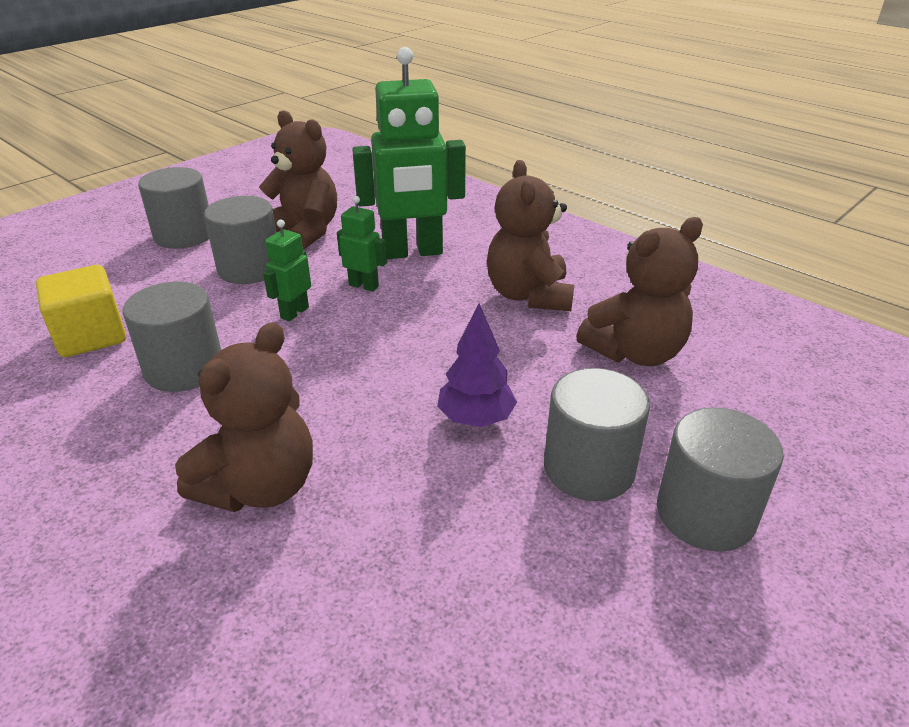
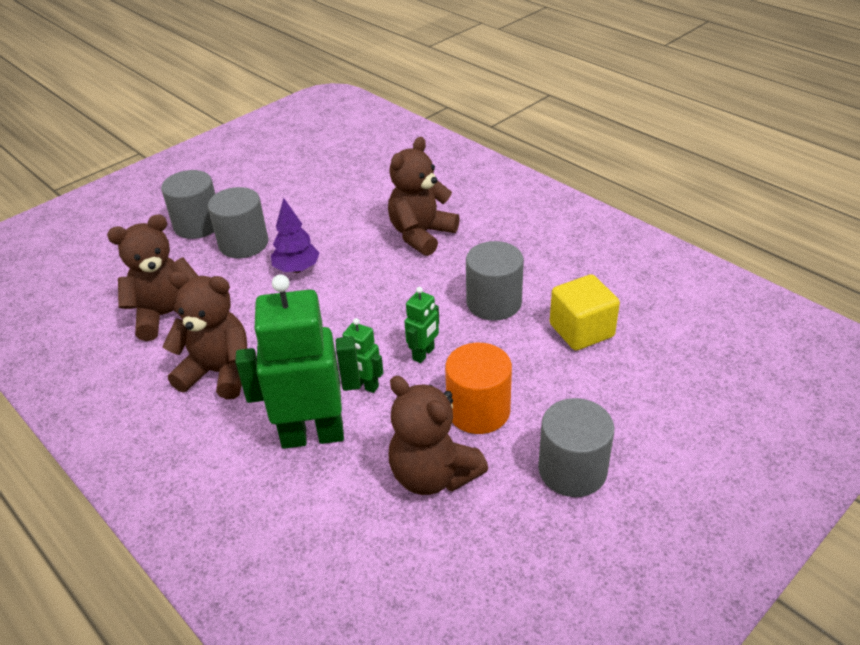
camera: 175 degrees left, 5 degrees up
grey cylinder [204,196,276,284] -> orange cylinder [445,343,512,434]
brown teddy bear [487,160,574,311] -> brown teddy bear turned 75 degrees counterclockwise [162,271,247,399]

